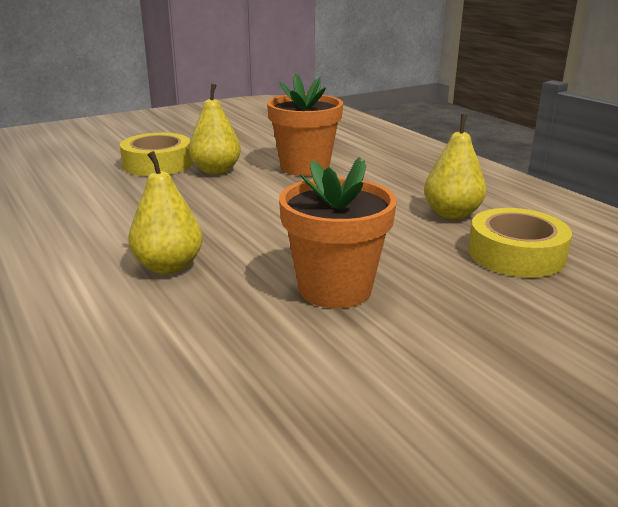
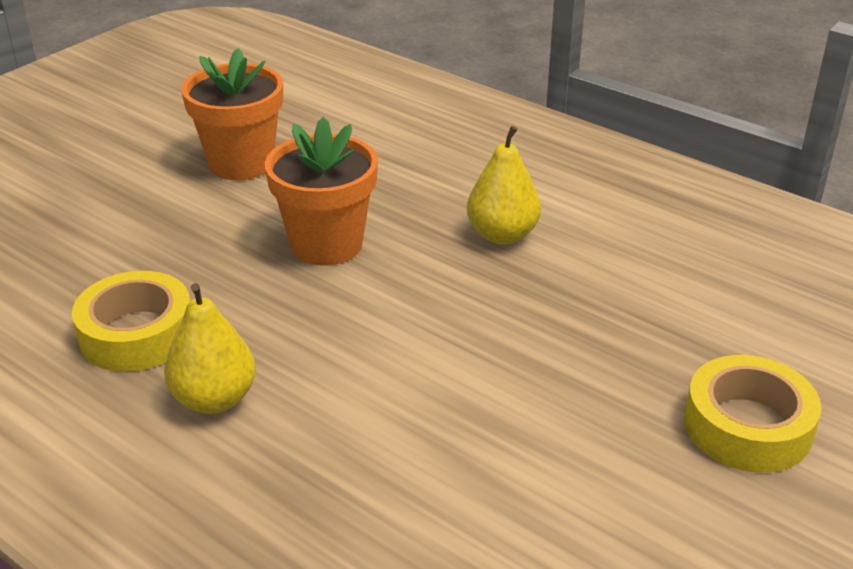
camera: 160 degrees right, 10 degrees up
yellow pear [189,84,241,174] -> none
orange flower pot [267,74,343,176] -> orange flower pot moved to [182,48,283,180]

